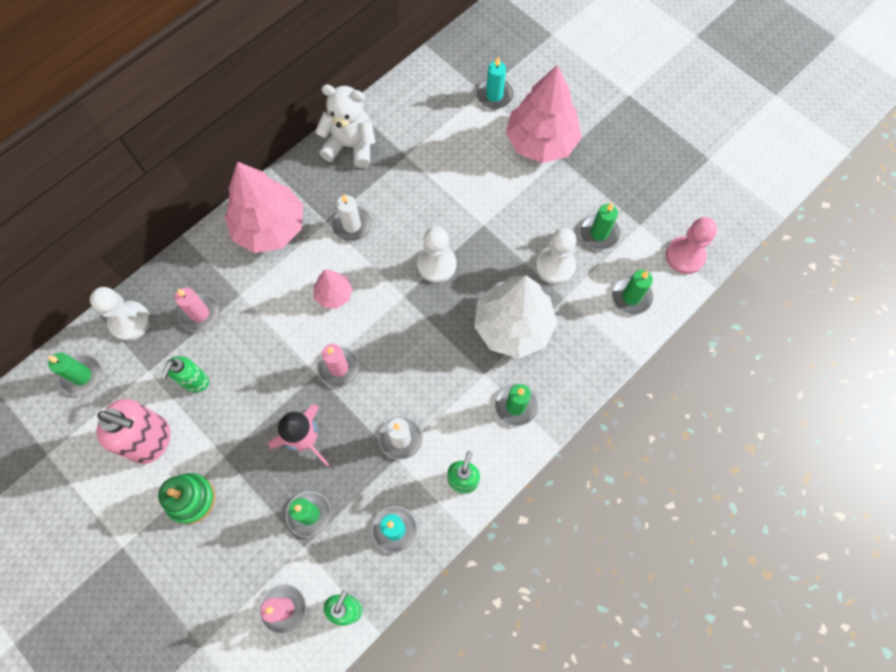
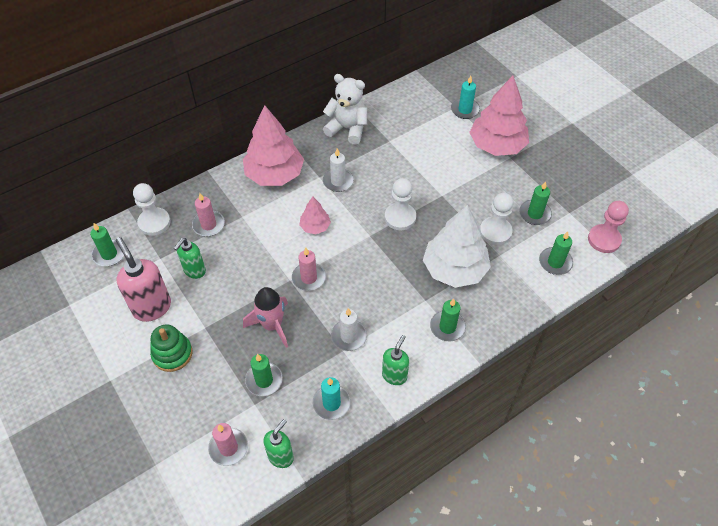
camera: 10 degrees right, 15 degrees down
pink soap dispenser [97,399,170,464] -> pink soap dispenser turned 150 degrees counterclockwise [116,237,171,322]

